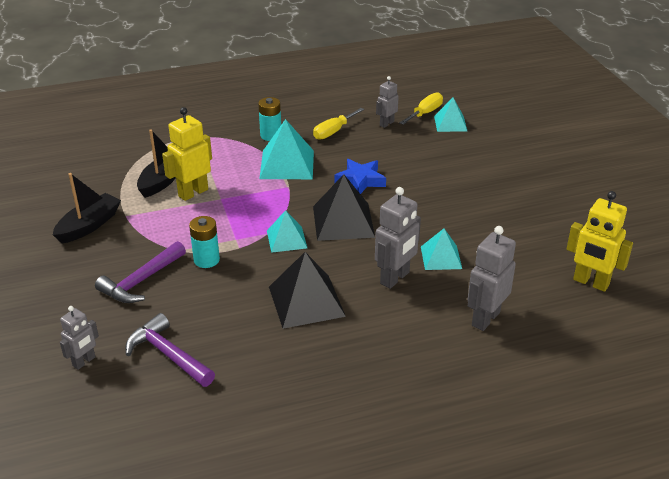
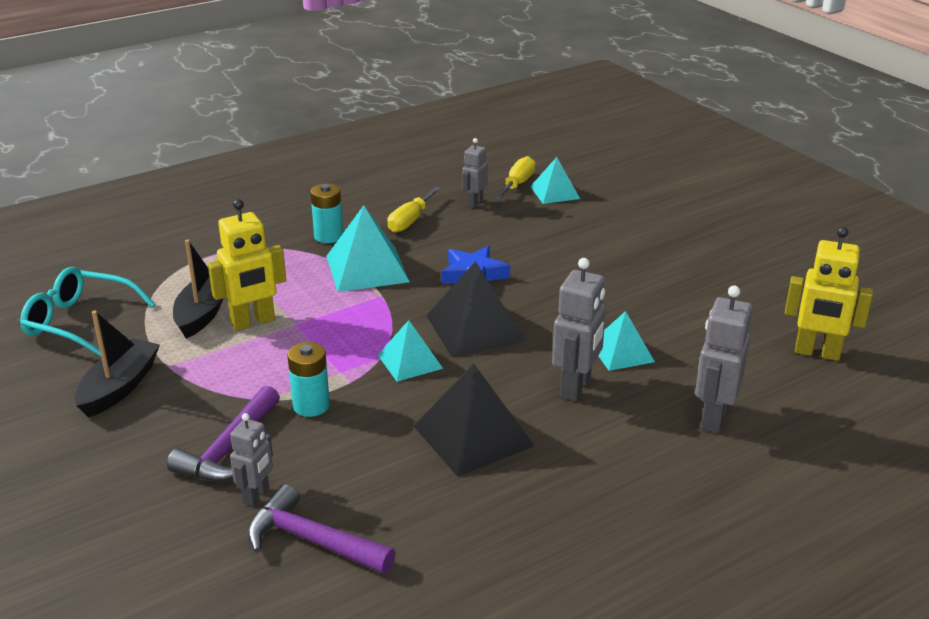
camera: 15 degrees left, 5 degrees down
grey robot [60,306,99,370] -> grey robot moved to [230,413,273,506]
yellow robot [162,107,212,201] -> yellow robot turned 150 degrees counterclockwise [208,199,286,331]
none -> turquoise glasses [20,267,156,357]

